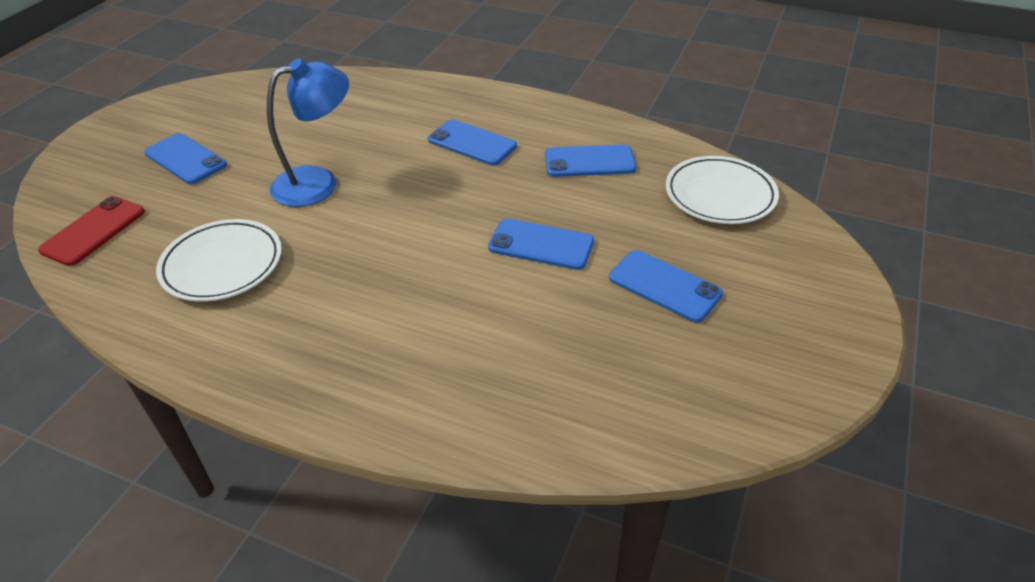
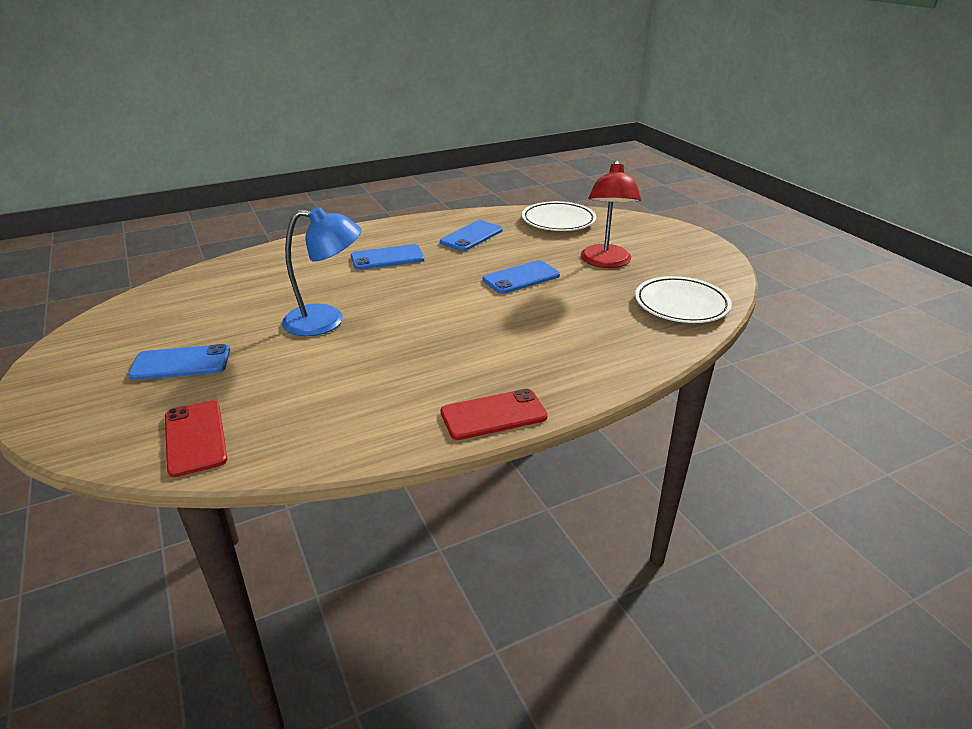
camera: 50 degrees left, 10 degrees down
white plate [156,219,282,302] -> white plate moved to [635,276,732,323]
blue lamp [267,59,349,207] -> blue lamp turned 75 degrees clockwise [282,206,362,336]
blue phone [609,250,723,322] -> red lamp [581,160,641,268]
none -> red phone [440,389,548,440]

